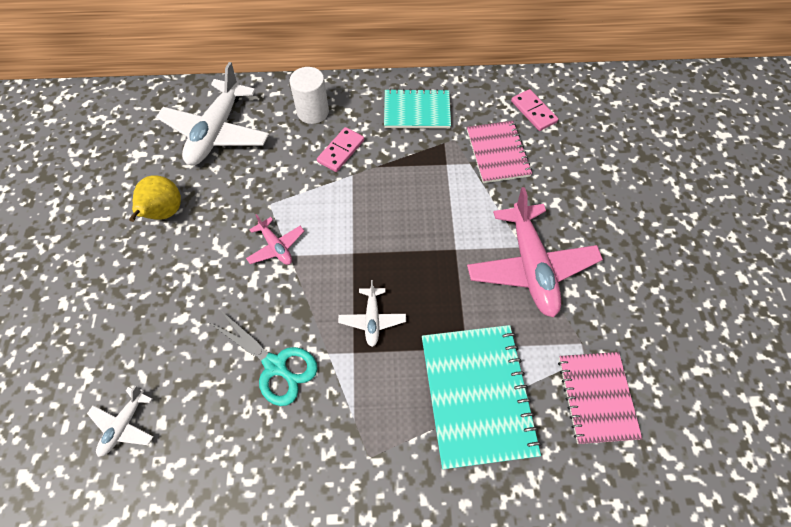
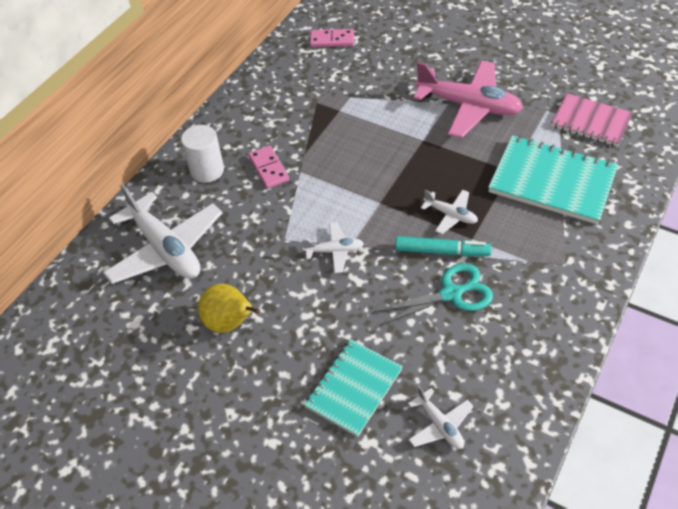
camera: 55 degrees left, 10 degrees down
pink plane [246,214,304,265] -> white plane [302,222,364,273]
turquoise notebook [384,89,451,129] -> turquoise notebook moved to [304,339,403,437]
pink notebook [467,121,532,183] -> none
none -> turquoise marker [395,236,492,256]

